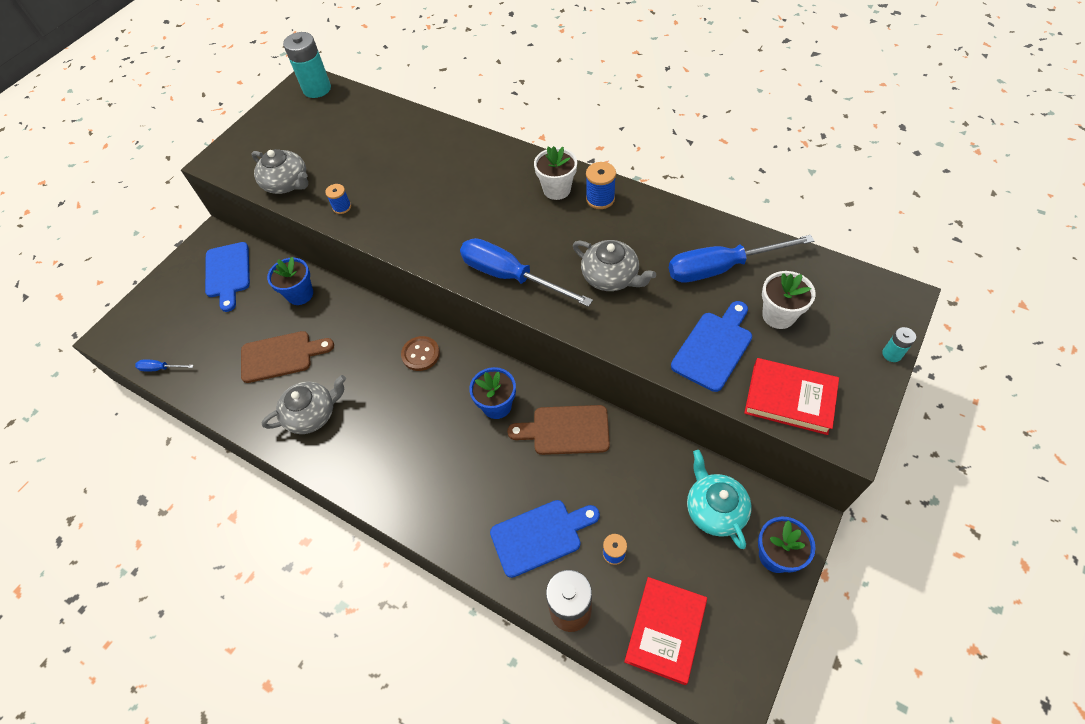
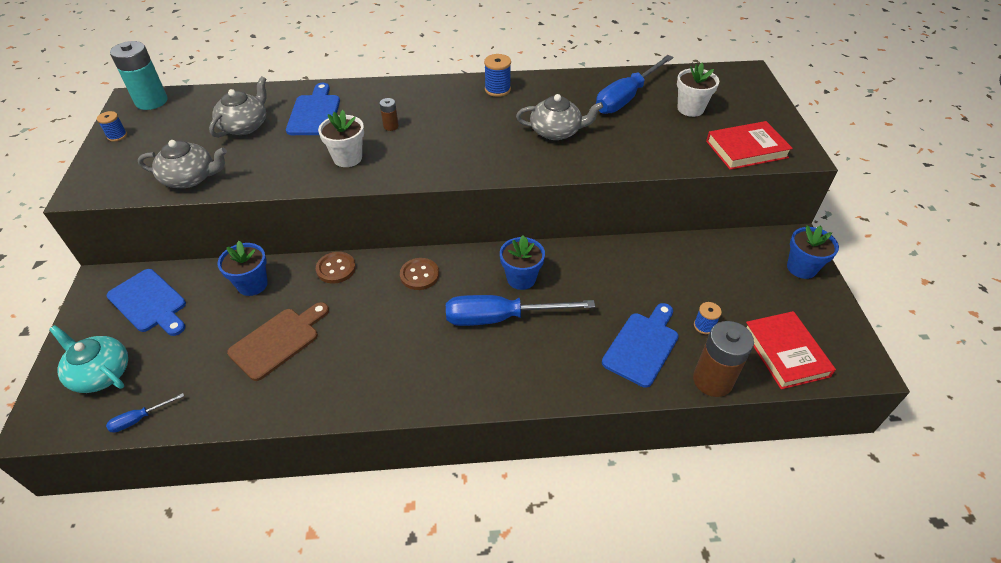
camera: 40 degrees left, 10 degrees down
grey teapot [262,375,346,434] -> grey teapot moved to [209,76,267,138]
blue spool [325,184,351,214] -> blue spool moved to [97,111,127,142]
blue screwdriver [460,238,593,307] -> blue screwdriver moved to [446,295,595,326]
brown cutting board [507,405,610,455] -> none
white flower pot [534,146,577,200] -> white flower pot moved to [318,110,364,167]
blue cutting board [671,301,752,392] -> blue cutting board moved to [286,83,340,135]
turquoise teapot [687,450,752,549] -> turquoise teapot moved to [49,325,128,393]
turquoise battery [882,327,916,362] -> none
none -> brown button [316,252,356,284]
none -> brown battery [380,98,399,131]

